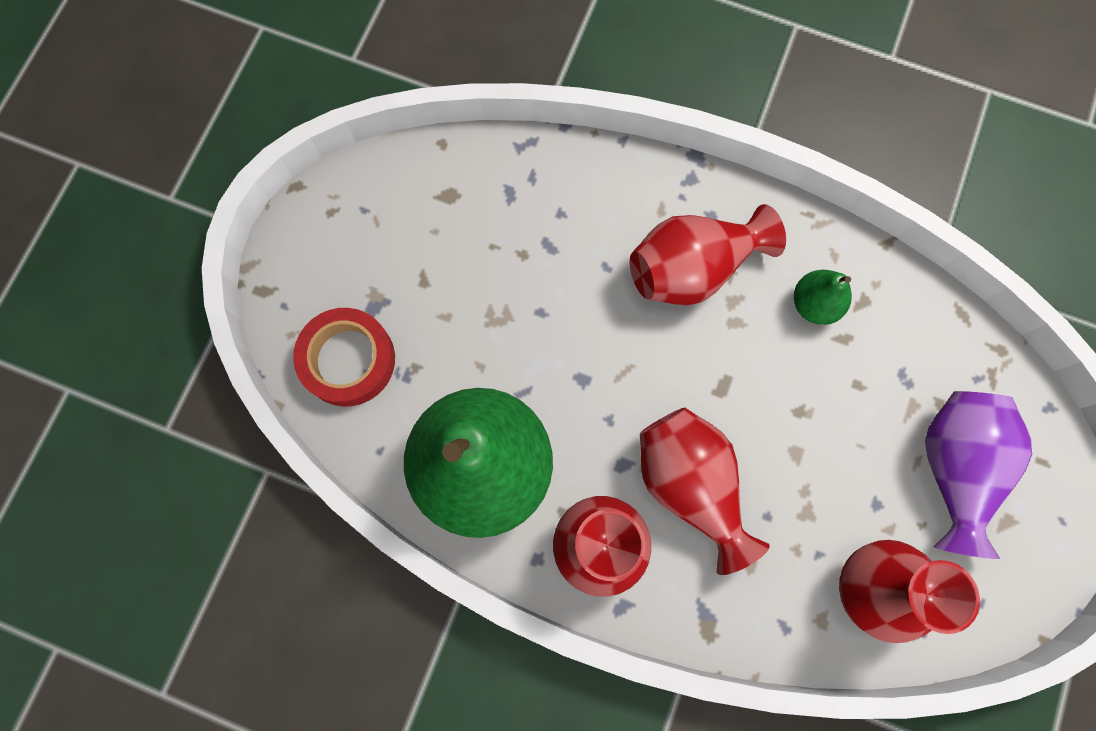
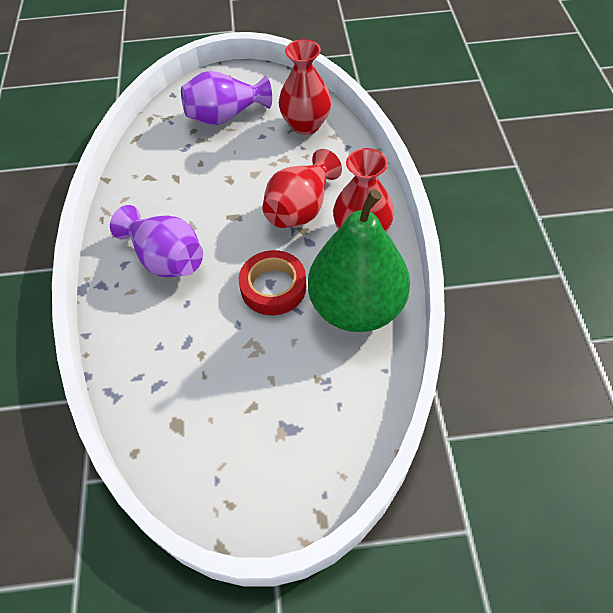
camera: 115 degrees left, 20 degrees down
red tape [293,308,395,407] -> red tape moved to [239,250,306,315]
red vase [629,204,786,305] -> purple vase [110,205,203,277]
green pear [794,270,852,325] -> none

